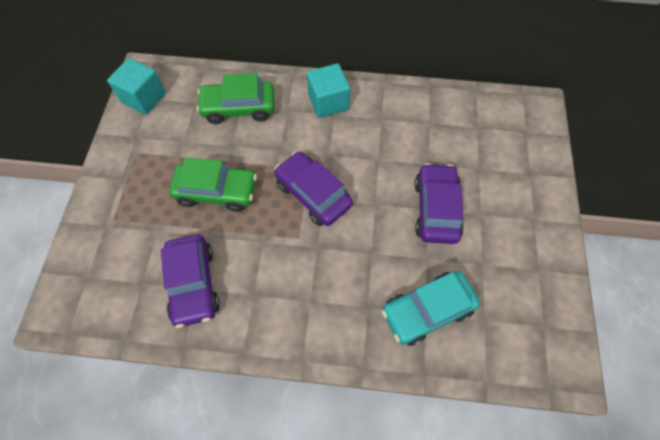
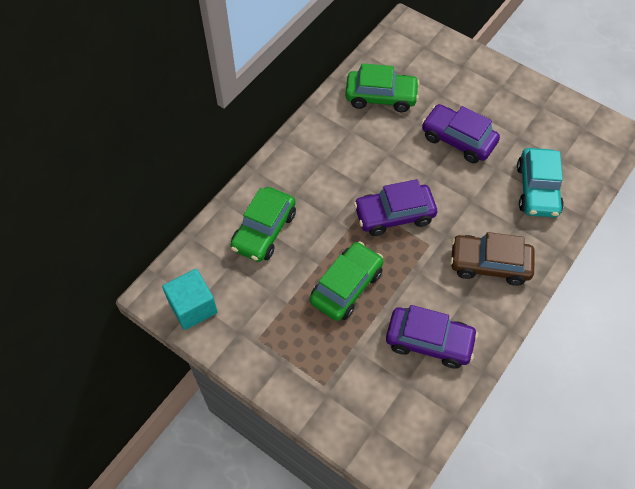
camera: 60 degrees left, 5 degrees down
turquoise cube [307,63,350,118] -> none
none -> green car [345,63,420,112]
none -> brown car [450,232,535,286]

